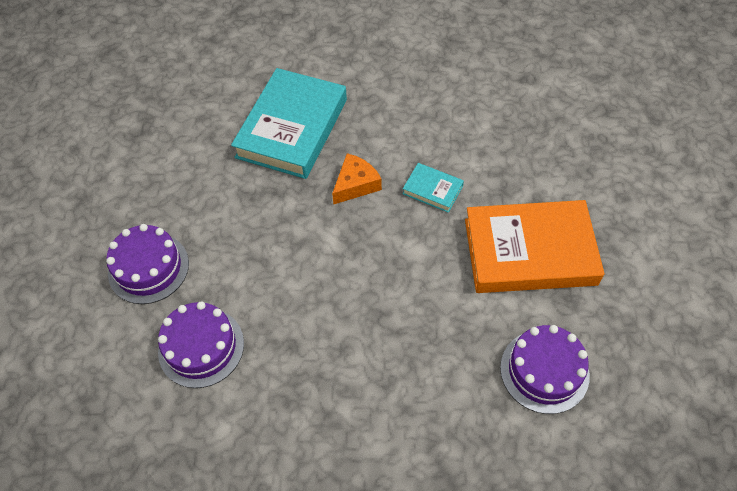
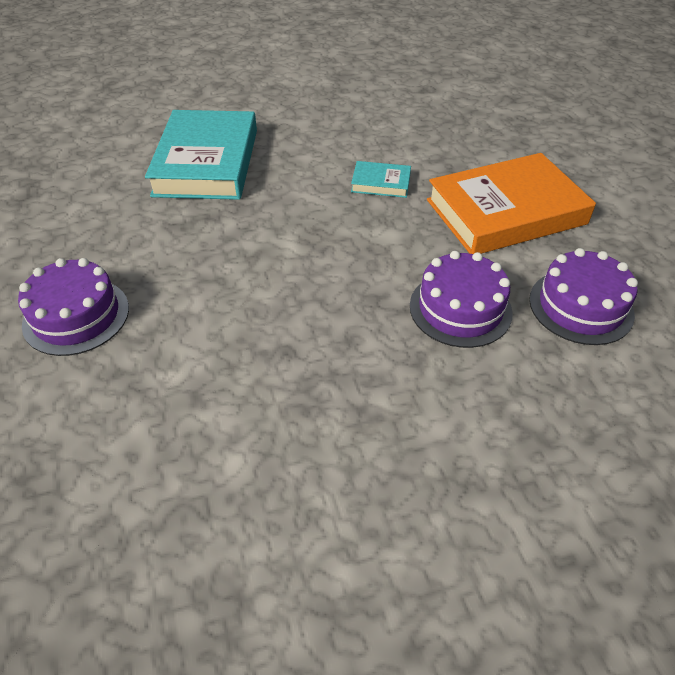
camera: 20 degrees left, 10 degrees down
purple cake [158,302,244,388] -> purple cake moved to [410,251,513,348]
orange cheese [332,153,382,205] -> none

